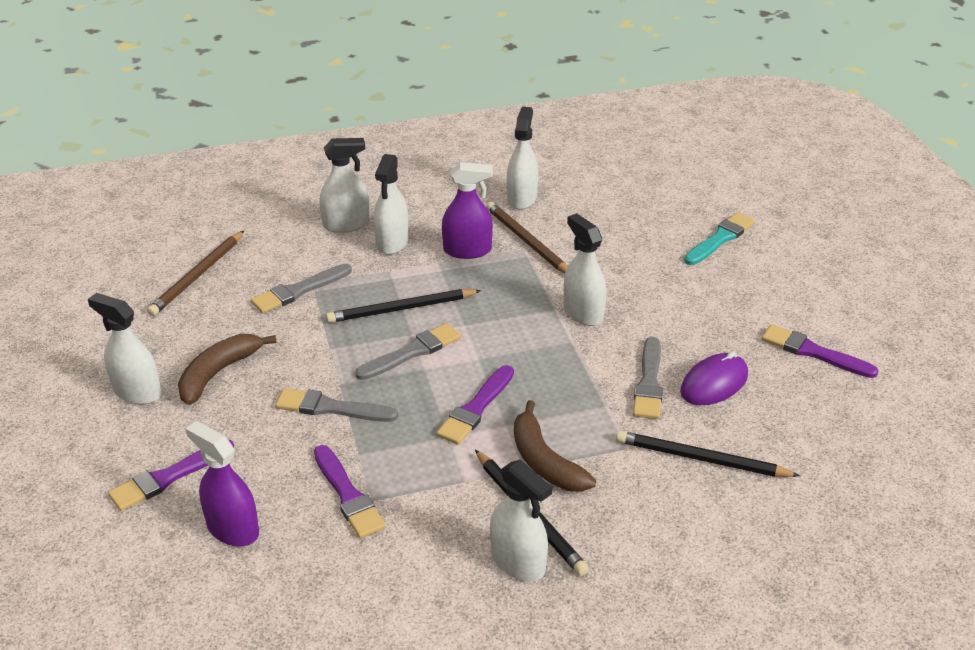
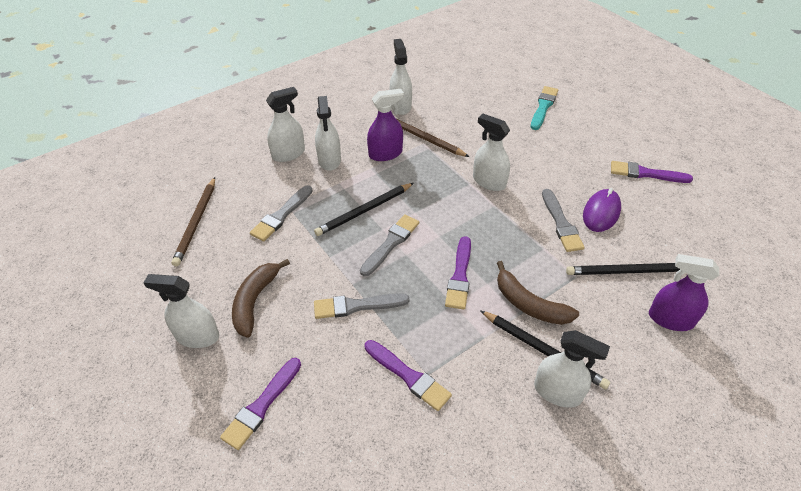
camera: 20 degrees left, 10 degrees up
purple spray bottle [186,421,259,547] -> purple spray bottle moved to [649,254,719,331]

